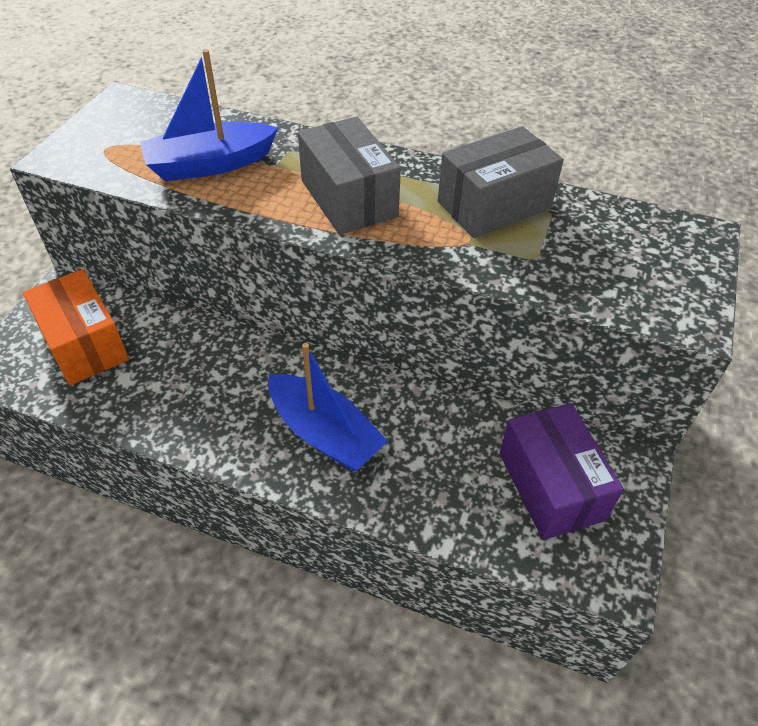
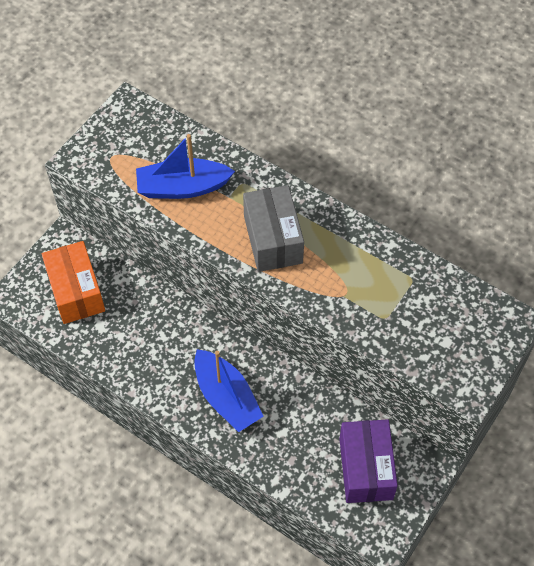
camera: 15 degrees right, 10 degrees up
grey box [438,126,564,238] -> none

